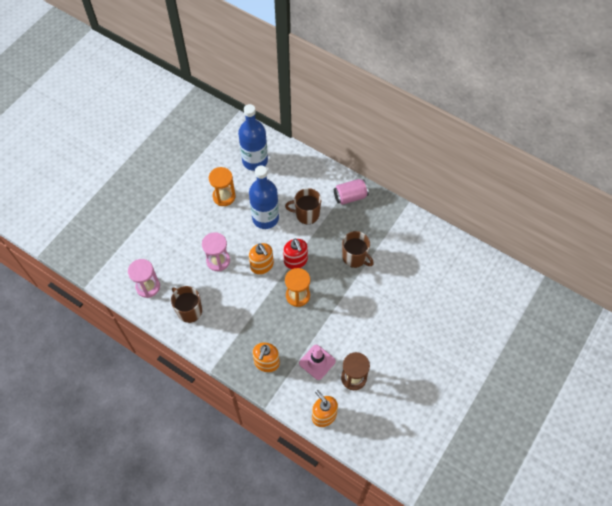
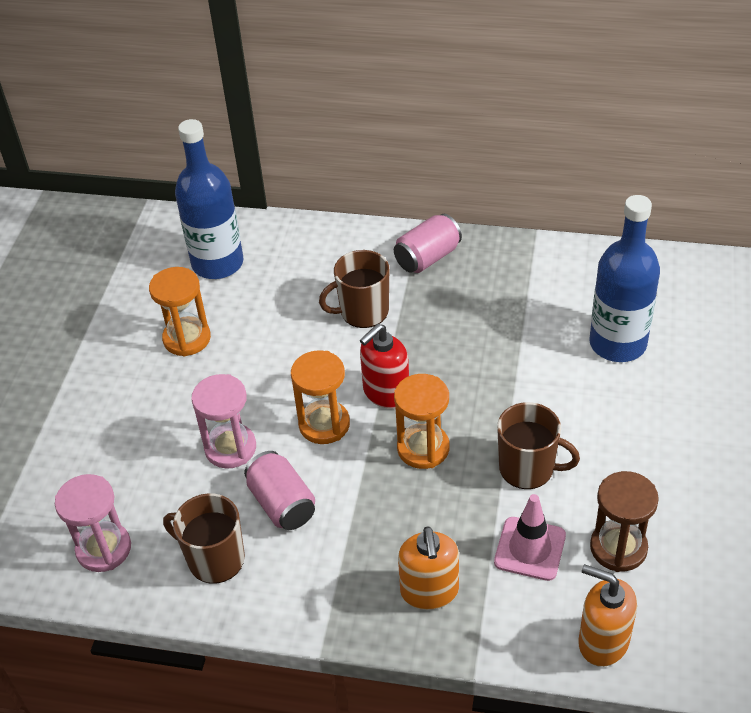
camera: 20 degrees left, 15 degrees down
blue bottle [249,165,279,229] -> blue bottle moved to [589,195,660,362]
orange soap dispenser [249,243,274,275] -> orange hourglass [291,350,350,444]
red soap dispenser [283,239,308,269] -> red soap dispenser turned 90 degrees clockwise [360,324,409,409]
brown mug [342,231,374,268] -> brown mug moved to [497,402,580,489]
none -> pink can [244,451,315,530]

